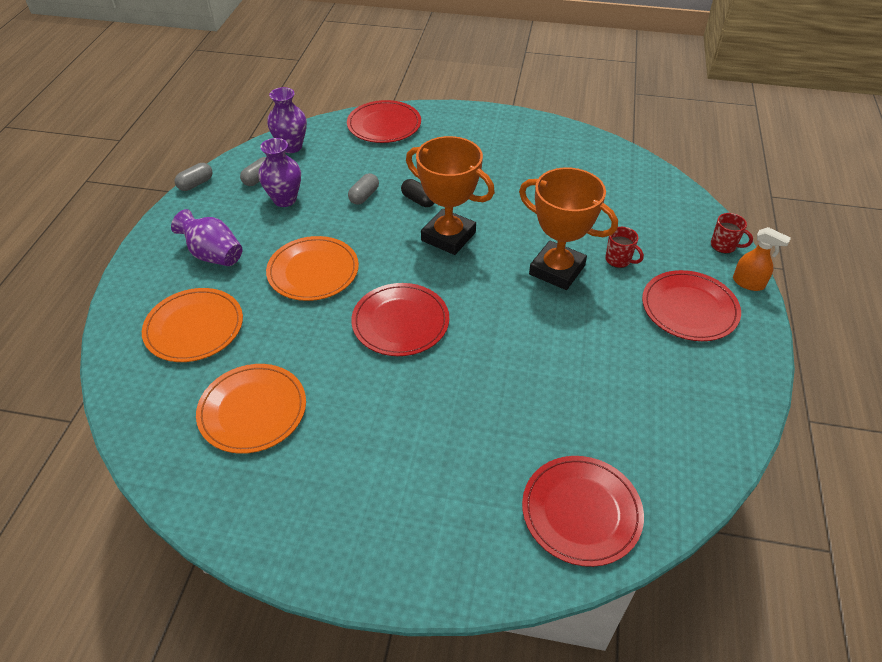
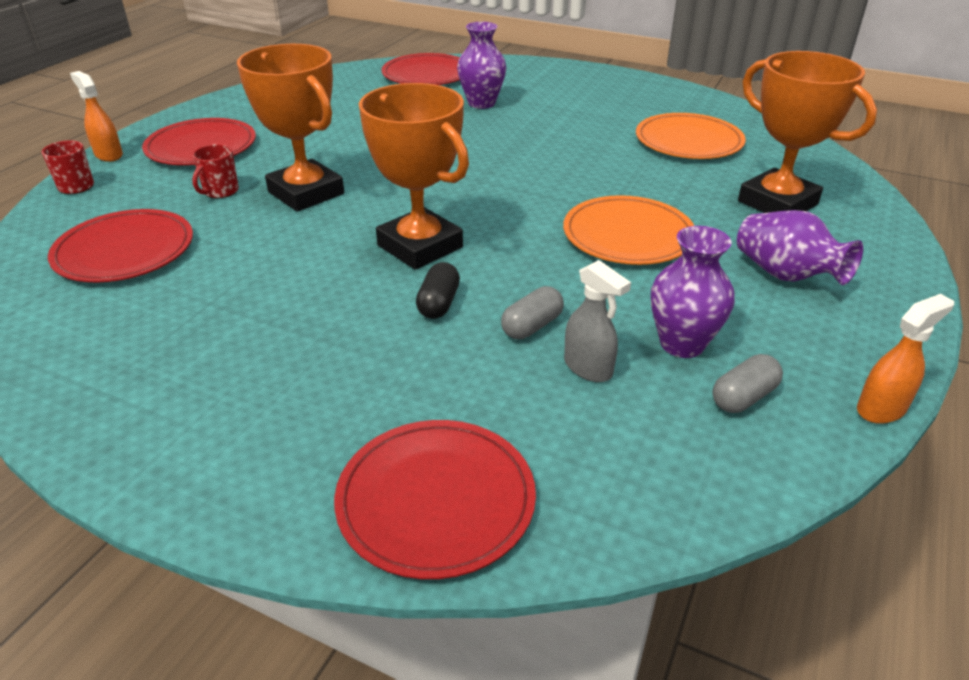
camera: 165 degrees left, 10 degrees down
orange plate [142,288,243,362] -> orange trophy [738,51,877,213]
grey capsule [174,163,213,191] -> orange spray bottle [857,294,954,424]
purple vase [267,87,307,153] -> purple vase moved to [457,22,506,109]
red plate [351,283,449,356] -> red plate moved to [48,209,193,282]
black capsule [401,179,434,207] -> black capsule turned 45 degrees clockwise [416,262,460,319]
red mug [605,227,644,268] -> red mug turned 120 degrees counterclockwise [192,144,239,198]
none -> grey spray bottle [564,260,631,382]

